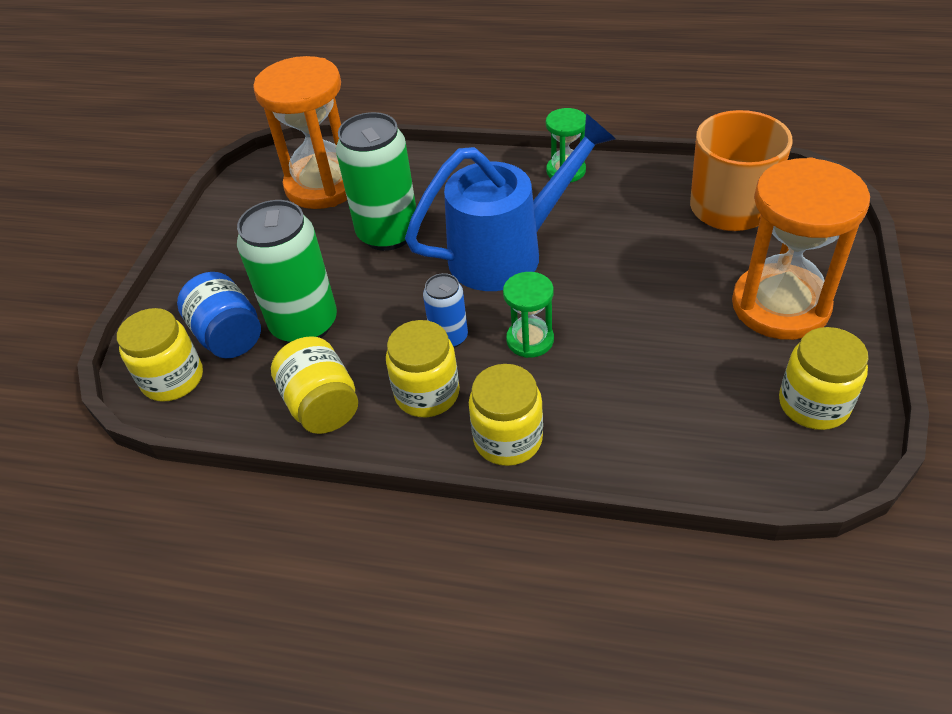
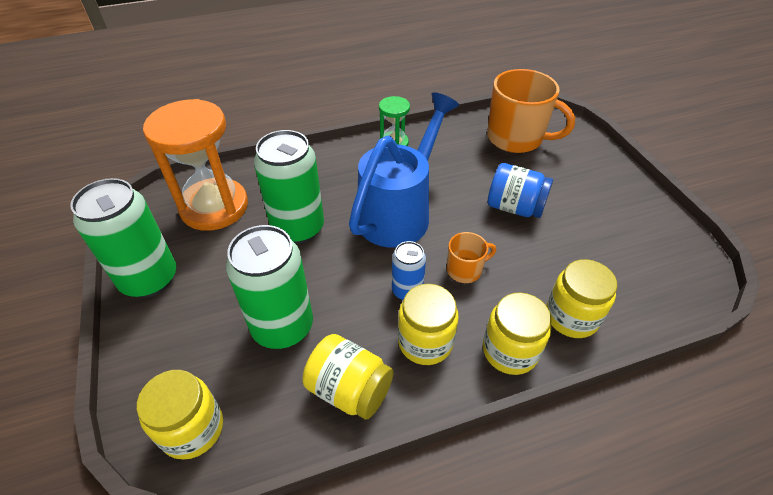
camera: 35 degrees left, 0 degrees up
blue jar [177,272,261,358] -> blue jar moved to [488,163,553,218]
green hourglass [503,272,554,358] -> orange mug [447,232,496,283]
orange hourglass [732,157,870,340] -> none
yellow jar [779,327,869,430] -> yellow jar moved to [546,259,617,338]
none -> green can [70,178,176,298]

